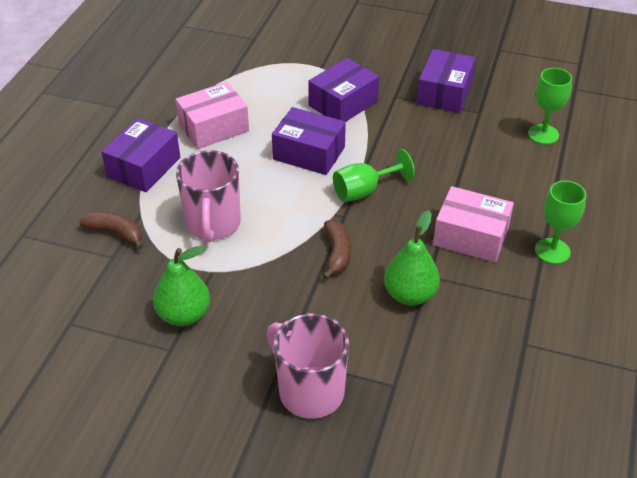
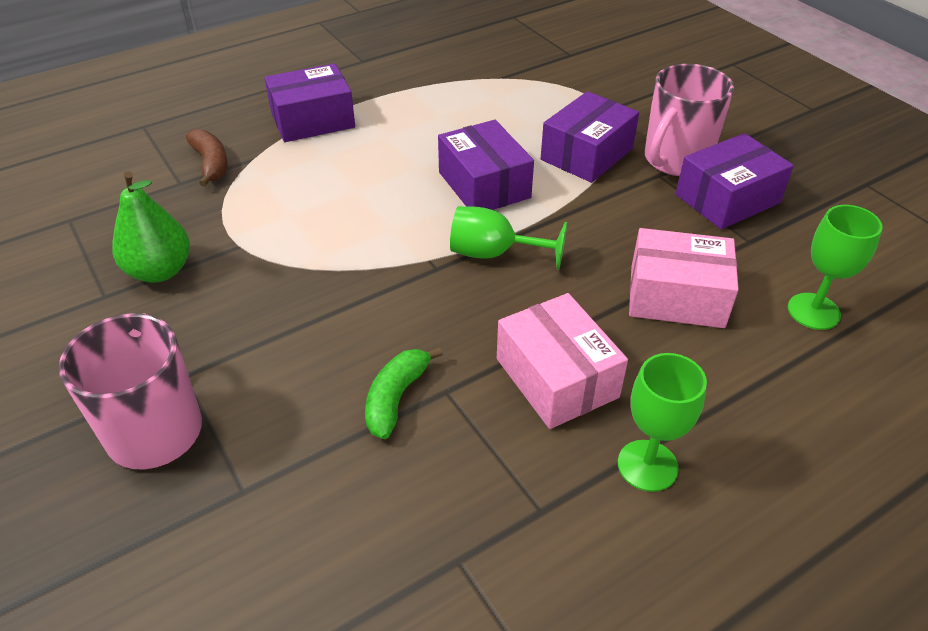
camera: 40 degrees right, 0 degrees up
pink box [175,82,249,149] -> pink box moved to [629,228,739,328]
pink mug [176,150,241,242] -> pink mug moved to [645,64,734,176]
purple box [308,58,379,122] -> purple box turned 45 degrees counterclockwise [541,91,639,183]
brown banana [322,220,351,279] -> none
green pear [384,210,440,305] -> green banana [365,347,443,439]

